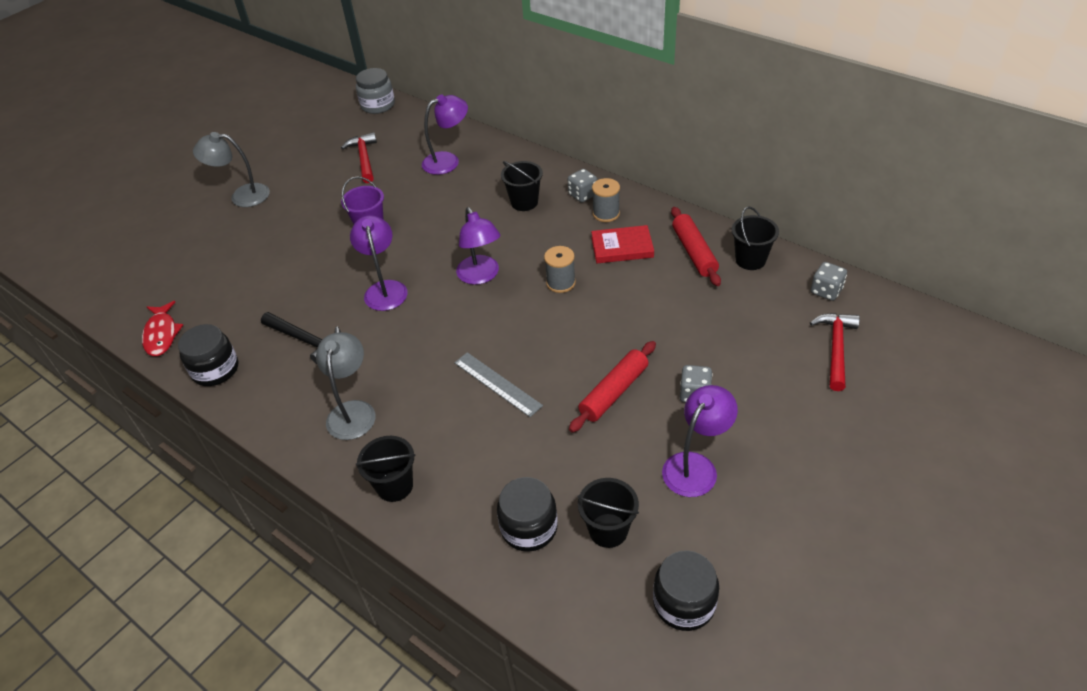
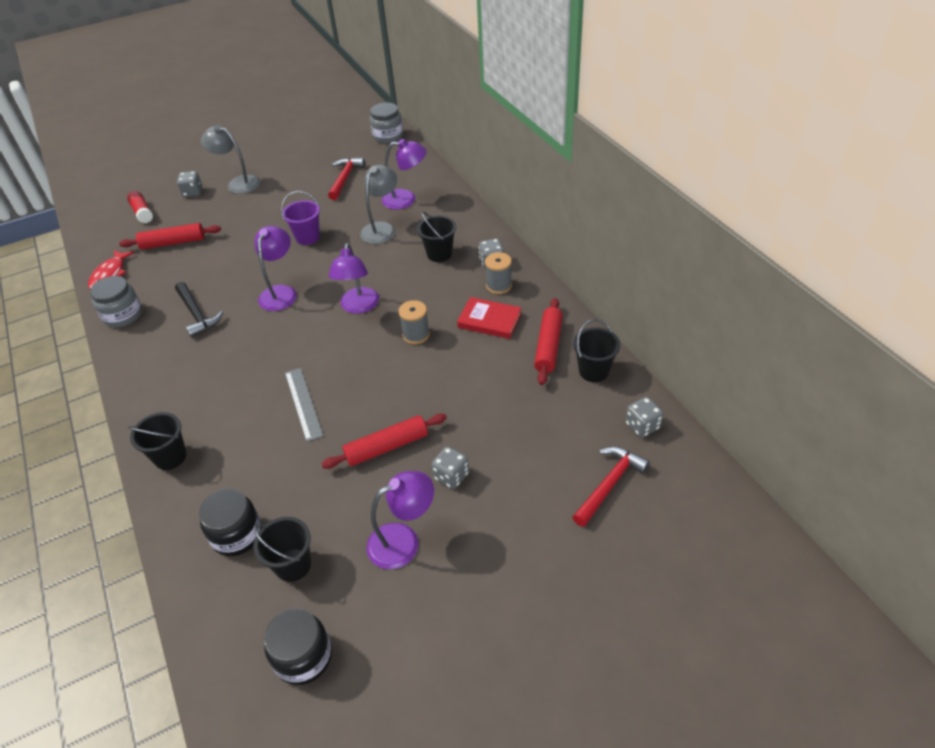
camera: 25 degrees right, 0 degrees up
black jar [178,324,238,386] -> grey jar [90,276,142,327]
grey lamp [316,332,376,440] -> grey lamp moved to [360,165,397,244]
none -> red rolling pin [119,223,221,249]
none -> red glue stick [127,191,153,223]
none -> grey dice [177,171,202,197]

